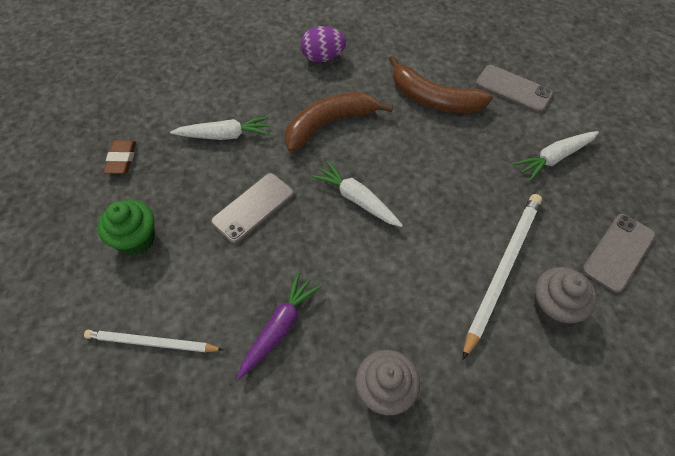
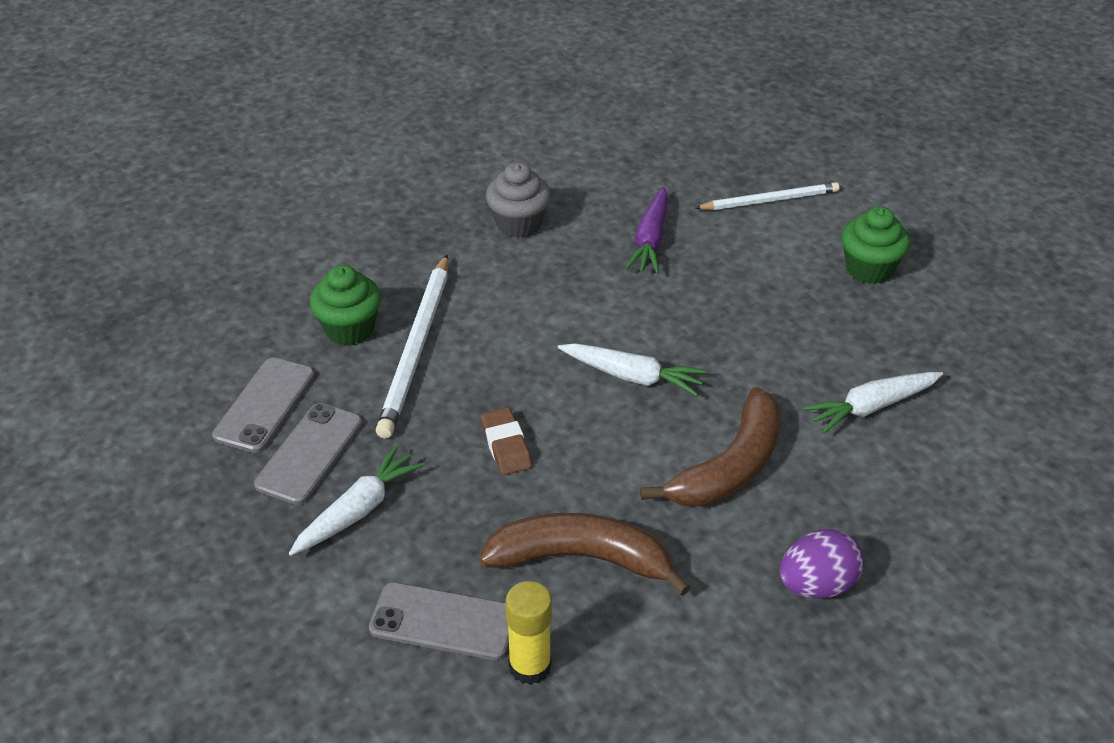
camera: 160 degrees right, 15 degrees down
brown eraser [104,140,136,174] -> brown eraser moved to [481,407,532,475]
grey phone [211,173,294,244] -> grey phone moved to [254,403,362,505]
grey cupcake [534,267,597,326] -> green cupcake [310,265,381,345]
none -> yellow glue stick [505,581,552,685]

